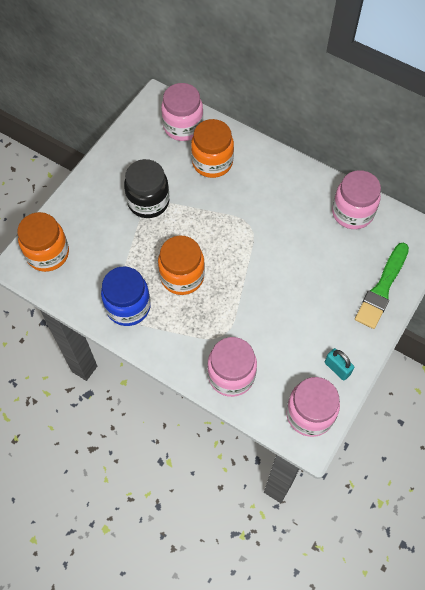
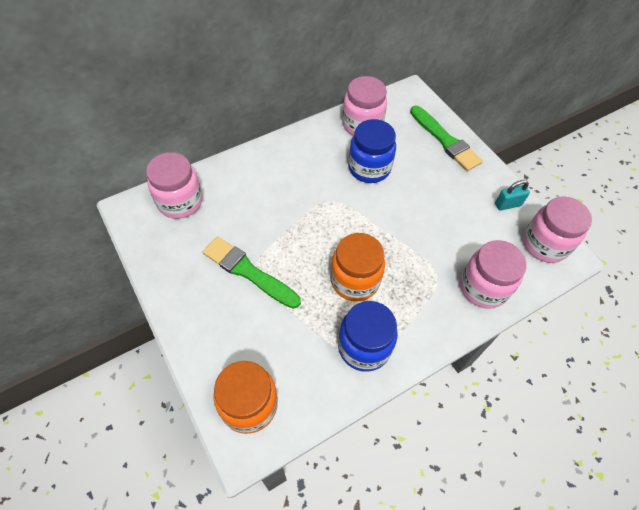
camera: 65 degrees left, 5 degrees down
black jar [124,159,169,218] -> green brush [203,236,301,309]
orange jar [191,119,234,178] -> none
none -> blue jar [348,119,396,183]

